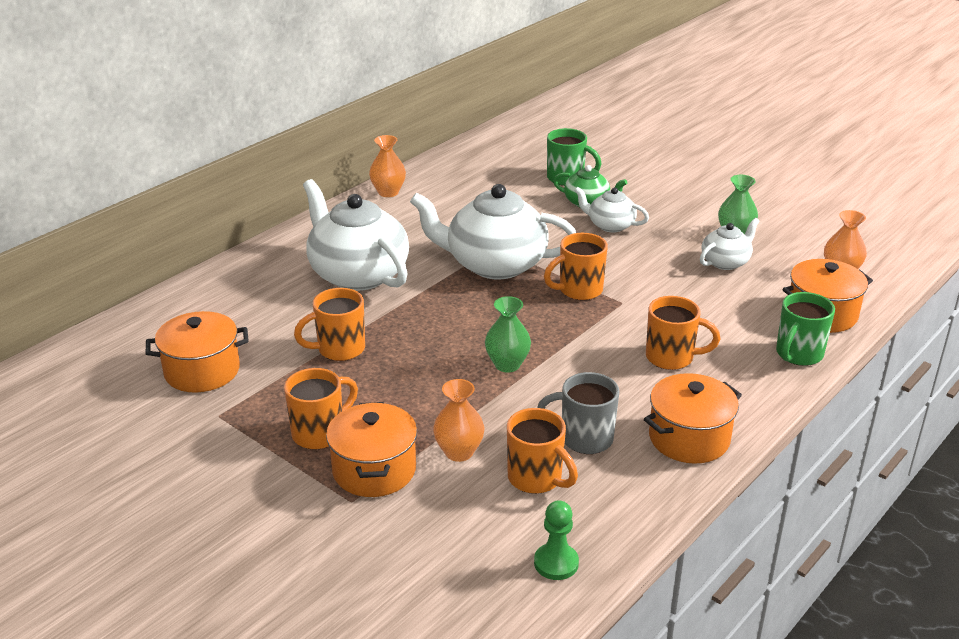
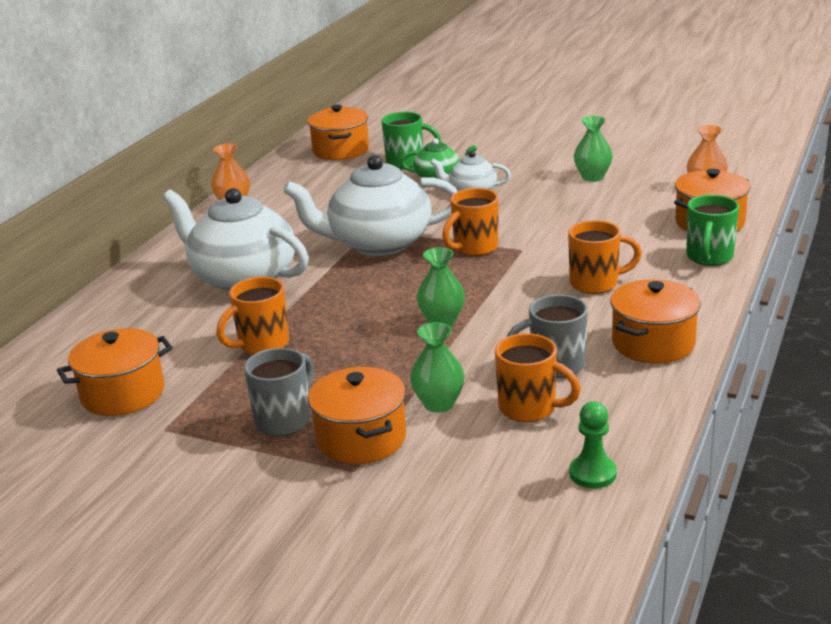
camera: 15 degrees left, 5 degrees down
orange mug [284,368,358,450] -> grey mug [244,348,314,436]
orange vase [433,379,484,462] -> green vase [410,322,464,413]
white teapot [700,218,759,270] -> none
none -> orange pot [308,105,369,160]

